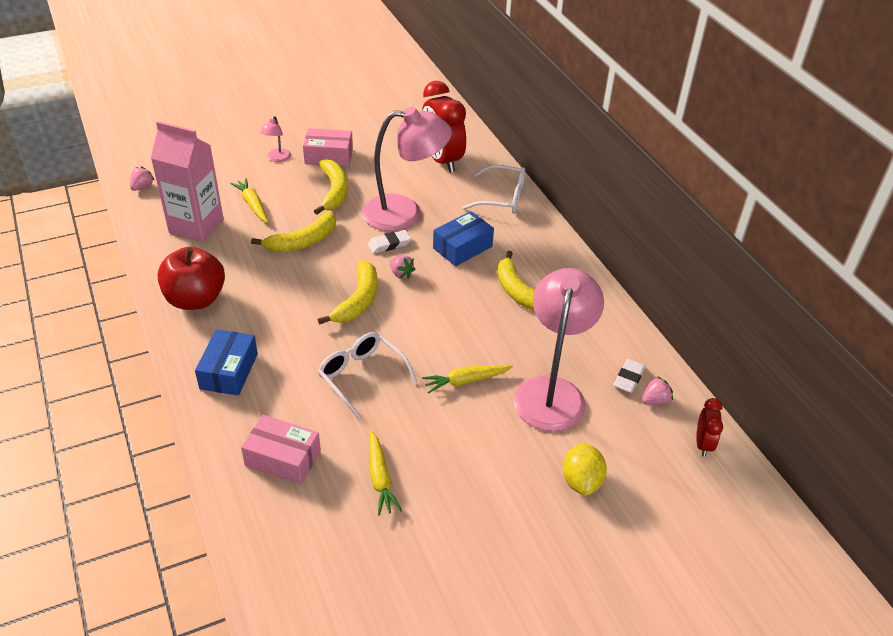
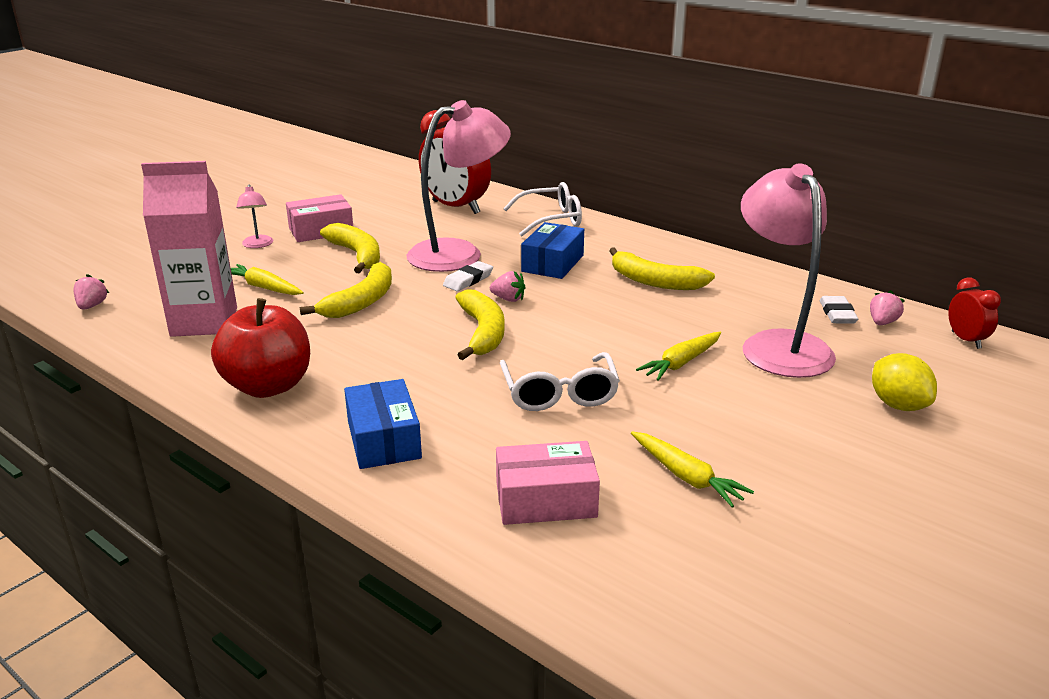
camera: 25 degrees left, 15 degrees down
white glasses [318,332,417,420] -> white glasses turned 120 degrees counterclockwise [500,352,620,411]

